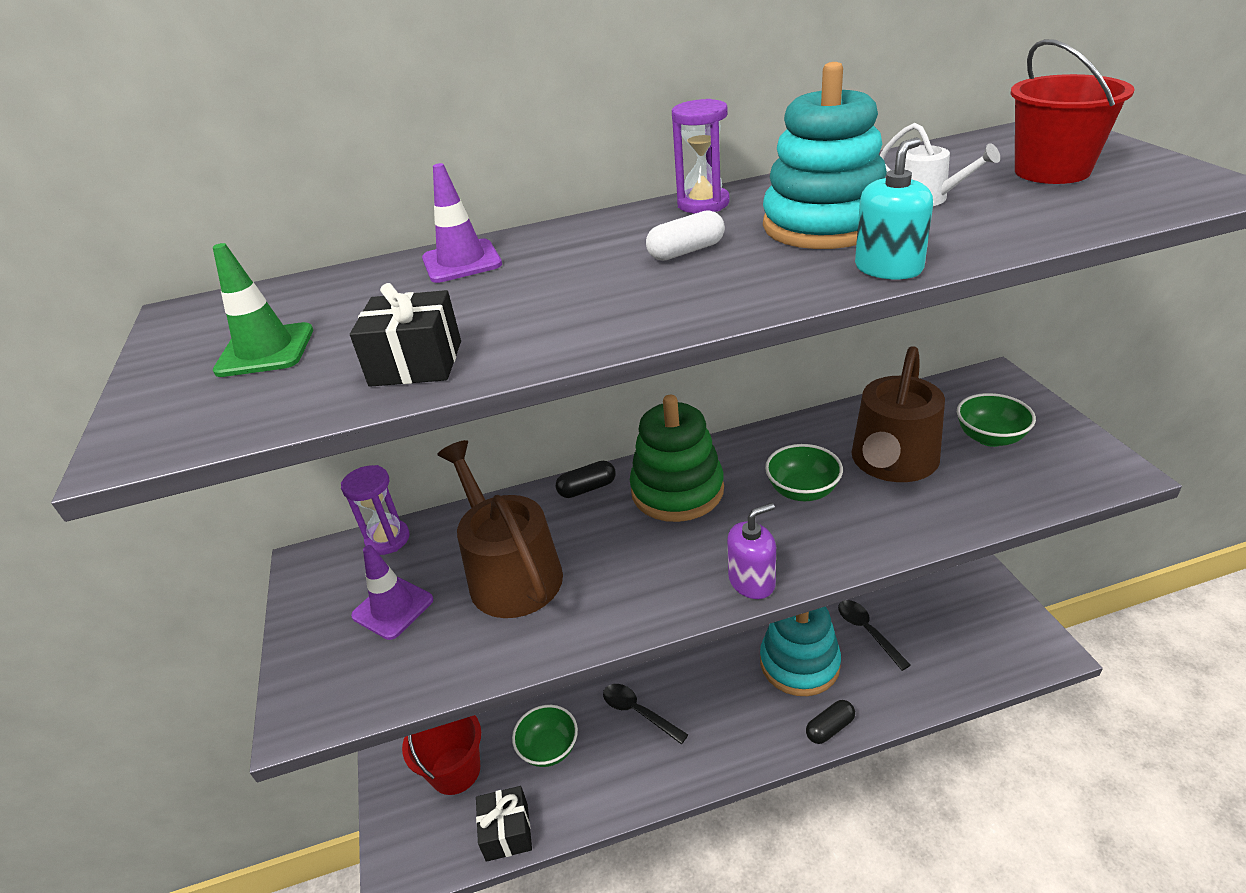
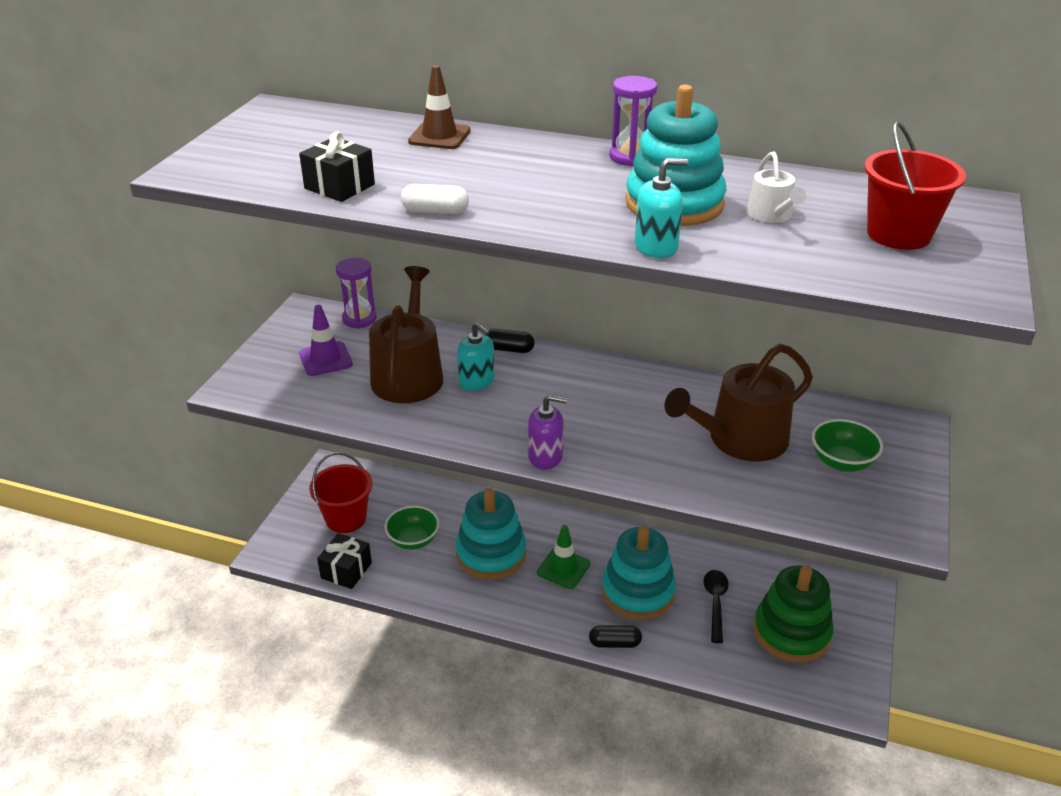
camera: 30 degrees right, 0 degrees up
green traffic cone [213,243,313,377] -> green traffic cone moved to [537,525,590,589]
purple traffic cone [422,163,502,283] -> brown traffic cone [408,65,471,149]
black spoon [603,684,688,744] -> turquoise stacking toy [456,488,526,580]
green stacking toy [630,395,724,522] -> green stacking toy moved to [753,565,833,663]
white capsule [646,210,725,261] -> white capsule moved to [401,184,469,214]
green bowl [765,444,843,501] -> none
none -> turquoise soap dispenser [457,323,495,391]

